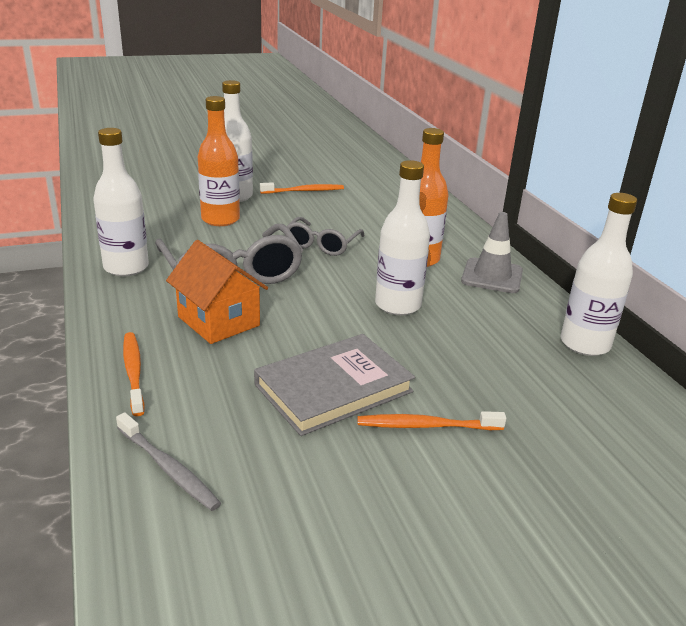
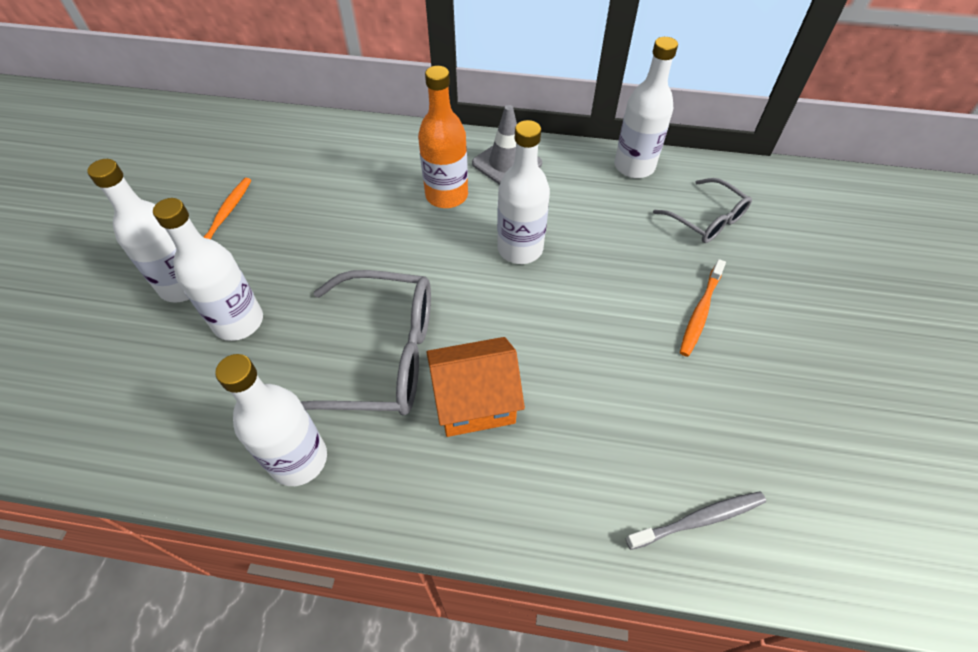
camera: 60 degrees left, 25 degrees up
orange toothbrush [123,332,145,416] -> none
orange bottle [198,96,240,226] -> white bottle [153,198,263,341]
grey book [254,334,415,436] -> none
grey glasses [285,217,365,256] -> grey glasses moved to [653,178,752,243]

